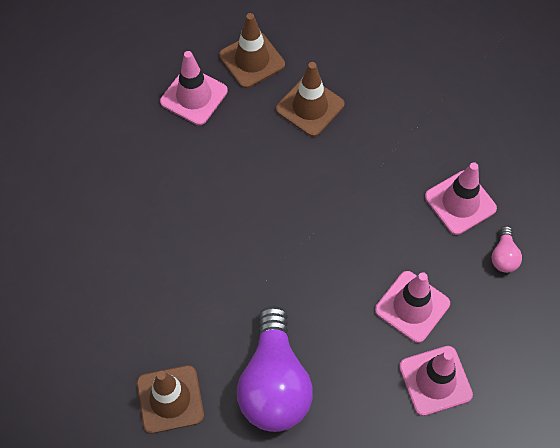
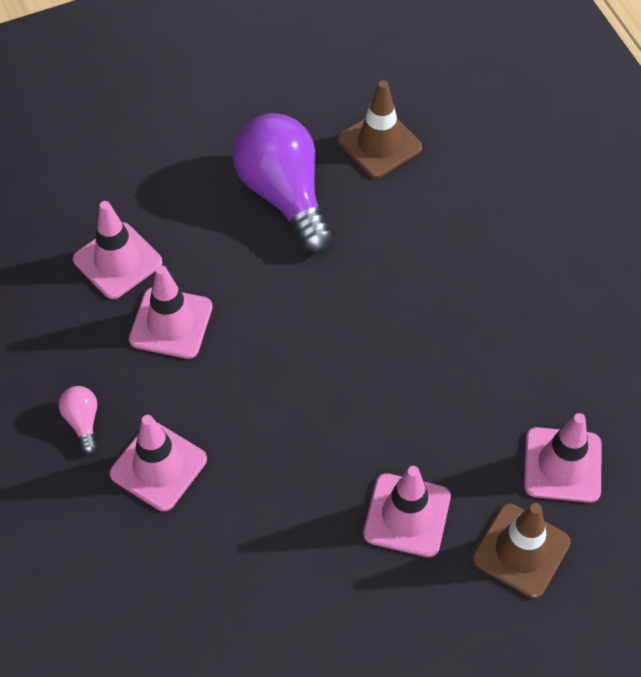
camera: 155 degrees right, 5 degrees down
brown traffic cone [276,62,345,137] -> pink traffic cone [363,466,451,557]

